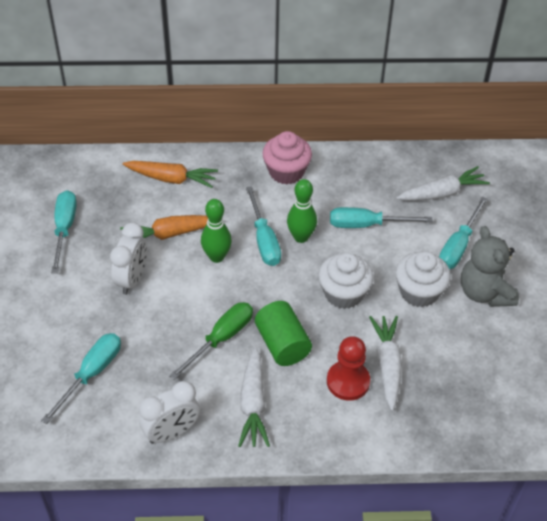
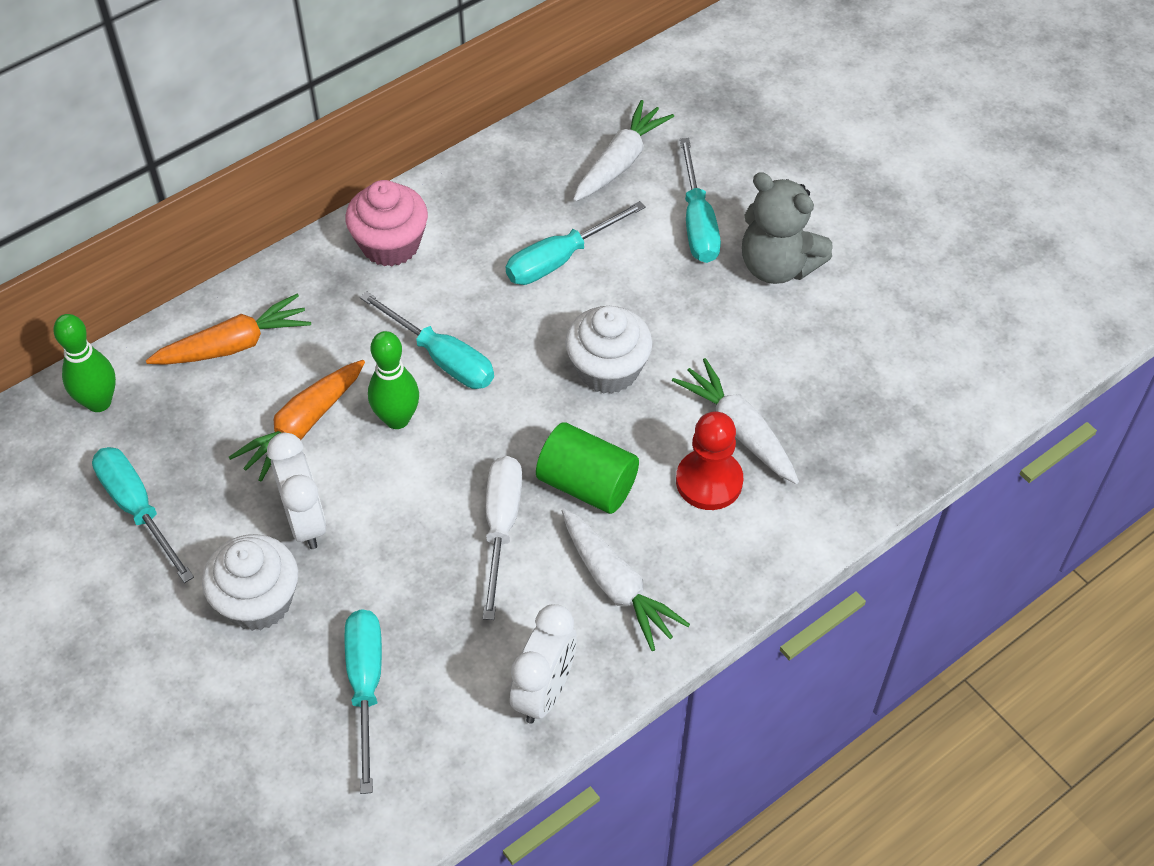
camera: 35 degrees left, 5 degrees up
green screwdriver [169,302,253,380] -> white screwdriver [483,456,522,620]
green bowling pin [287,179,317,243] -> green bowling pin moved to [53,314,116,412]
white cupcake [396,251,451,307] -> white cupcake moved to [202,534,298,631]

